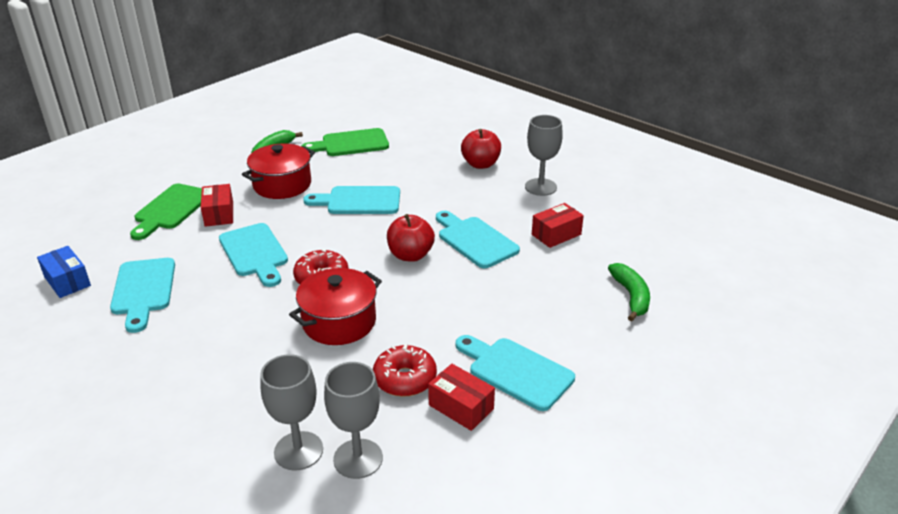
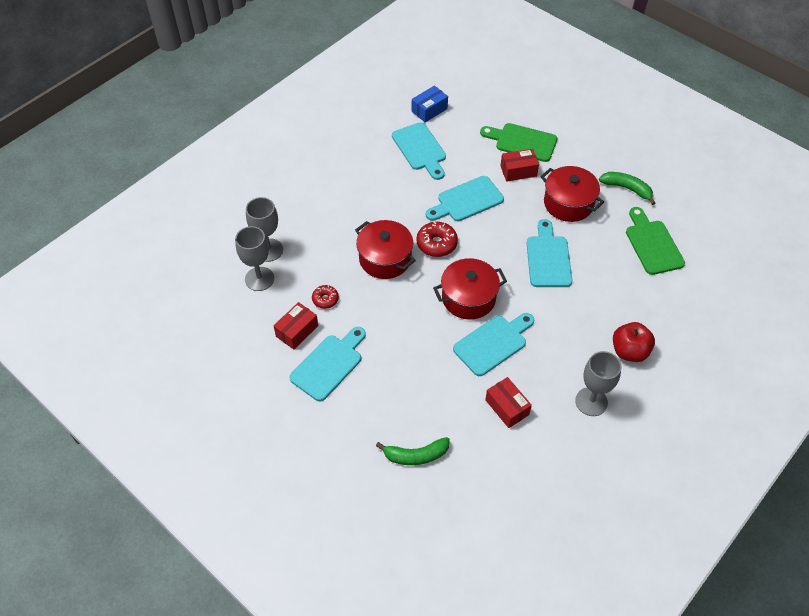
camera: 90 degrees right, 20 degrees up
turquoise cutting board [110,258,175,333] -> turquoise cutting board turned 105 degrees counterclockwise [392,122,446,180]
red donut [373,344,437,397] -> red donut [312,285,339,309], size x0.62
red apple [387,214,435,262] -> red pot [433,258,507,320]

